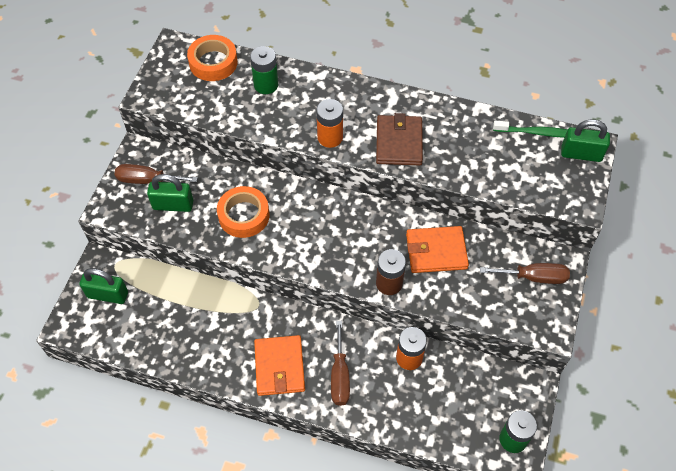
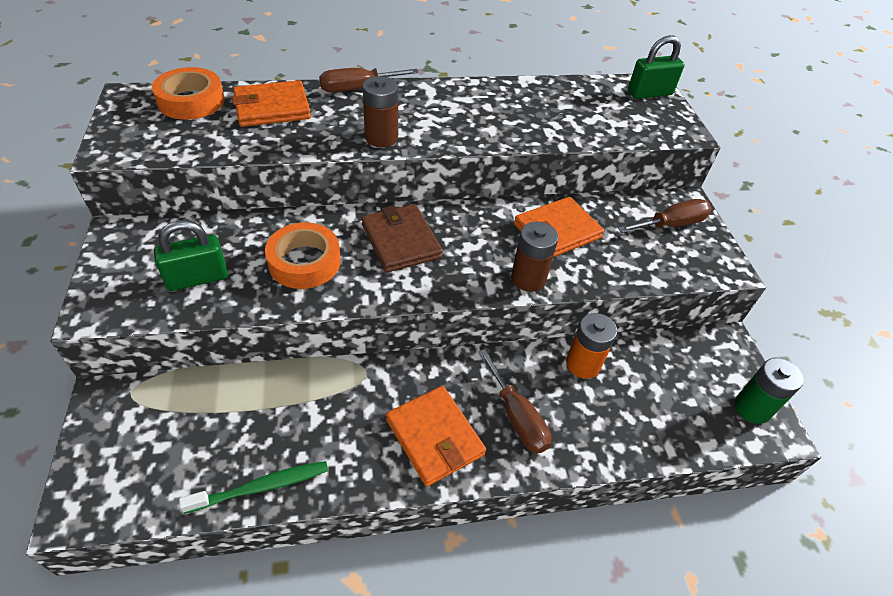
camera: 30 degrees left, 10 degrees down
green padlock [79,268,128,304] -> none
brown screwdriver [115,164,198,184] -> brown screwdriver moved to [319,68,419,92]
green battery [250,46,278,94] -> orange wallet [232,80,311,127]
orange battery [316,99,343,148] -> brown battery [363,76,398,147]
brown wallet [376,113,423,165] -> brown wallet moved to [361,204,443,273]
green toothbrush [493,121,568,138] -> green toothbrush moved to [179,461,328,514]

